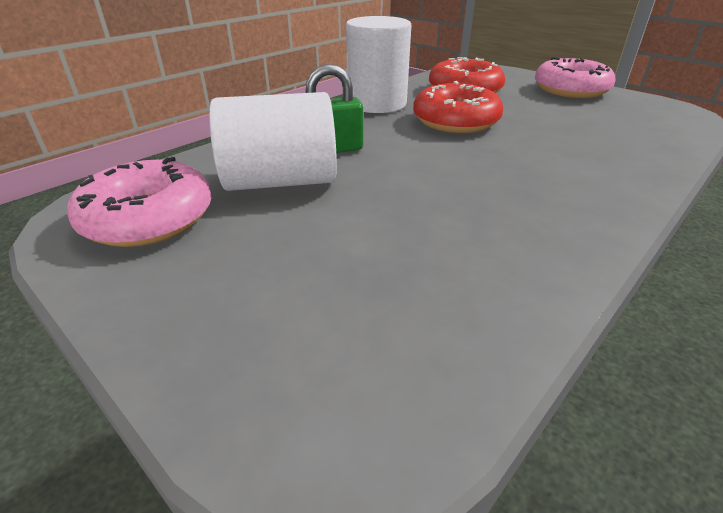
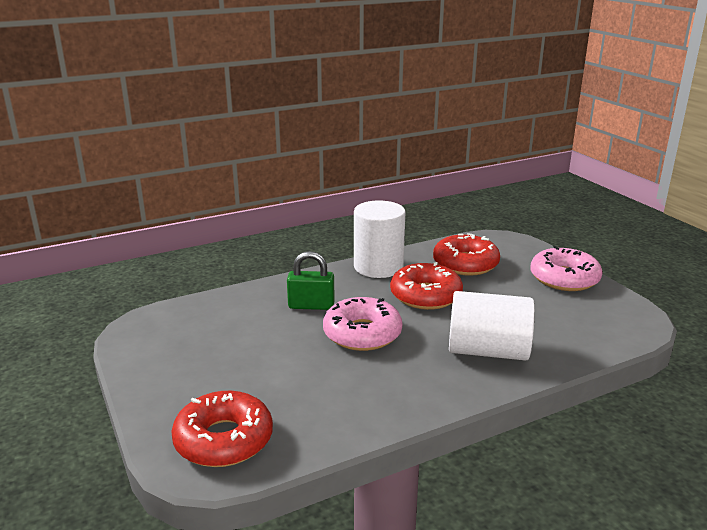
camera: 20 degrees right, 10 degrees down
pink donut [67,157,212,247] -> pink donut moved to [323,297,402,351]
white cylinder [209,92,337,191] -> white cylinder moved to [449,291,535,361]
none -> red donut [171,391,273,467]

